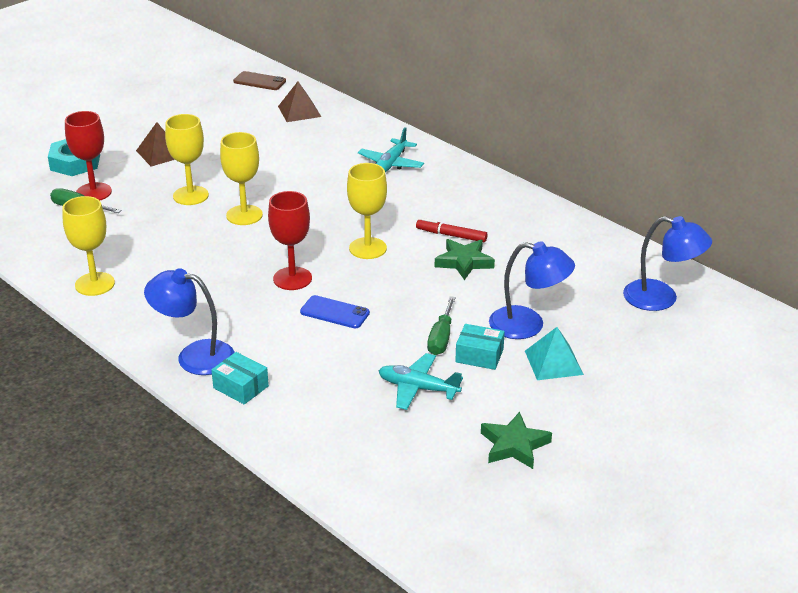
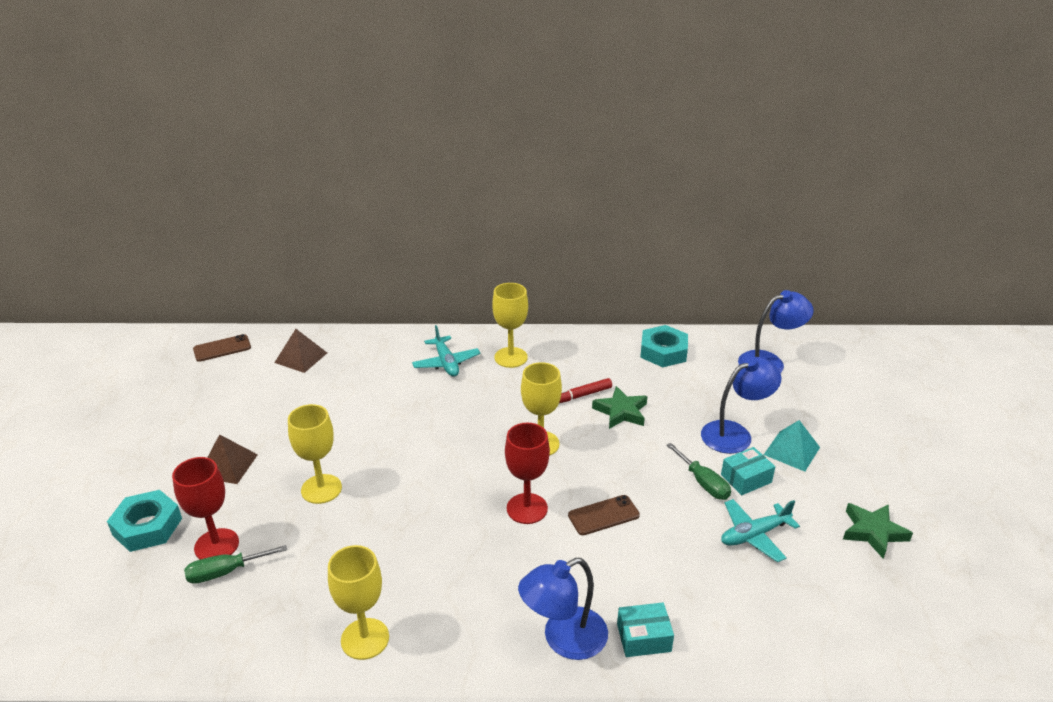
camera: 45 degrees left, 0 degrees up
yellow goblet [220,132,263,225] -> yellow goblet moved to [492,283,528,368]
blue phone [300,295,370,329] -> brown phone [568,495,640,535]
none -> turquoise nut [640,325,688,367]

